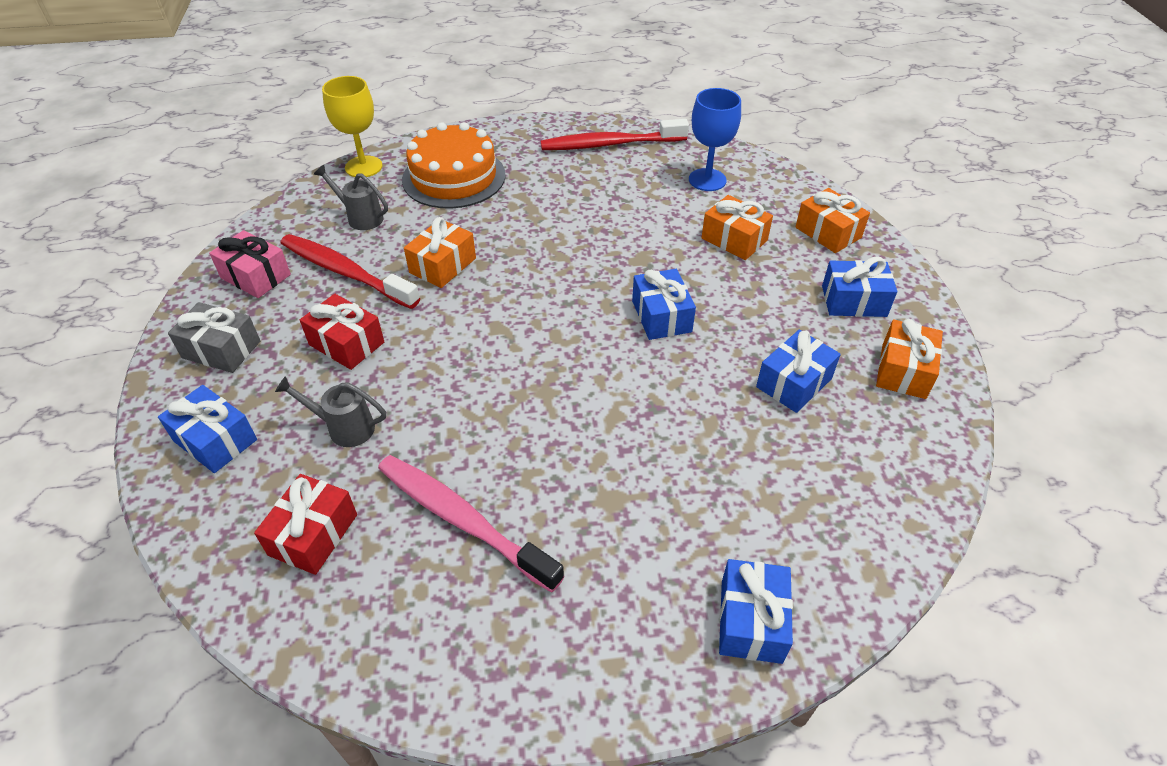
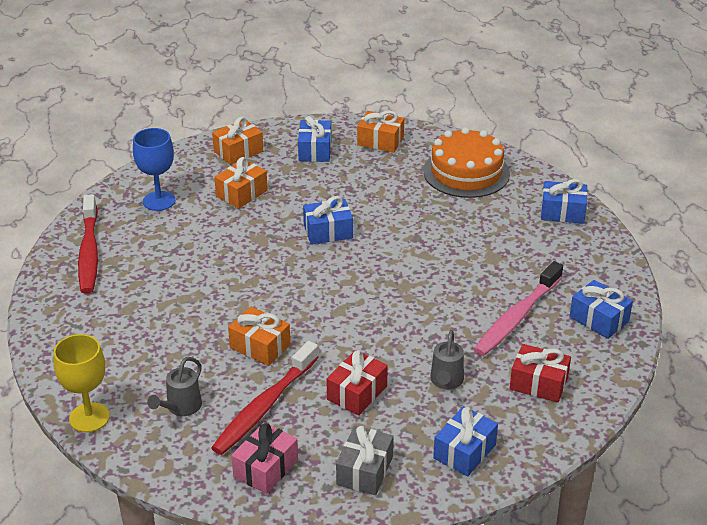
camera: 90 degrees left, 10 degrees down
orange cake [402,122,506,209] -> orange cake moved to [423,127,510,198]
blue gift [756,330,841,413] -> blue gift moved to [569,280,633,339]

